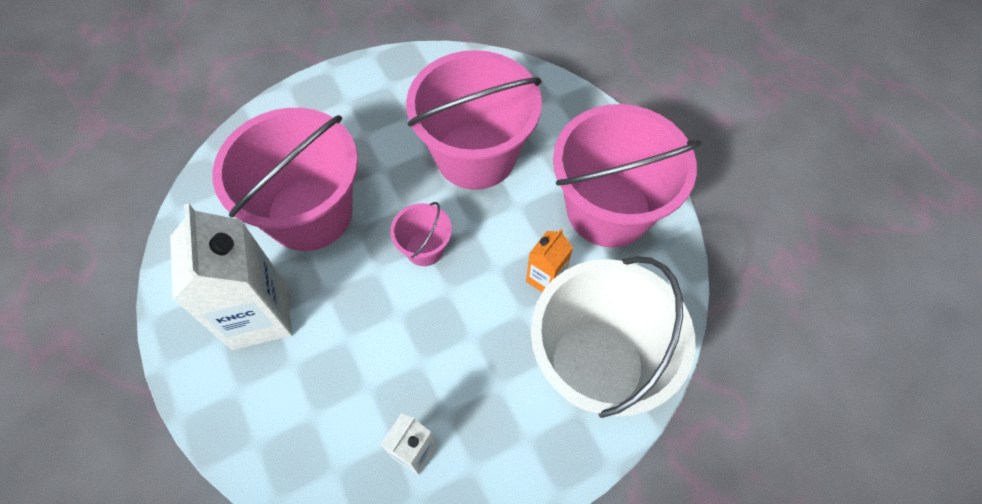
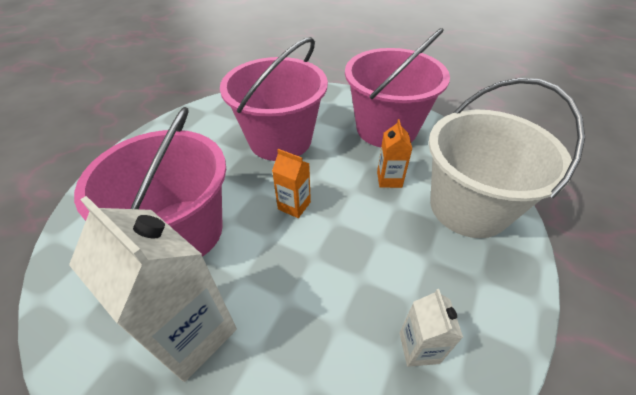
camera: 35 degrees left, 15 degrees down
pink bucket [390,202,452,266] -> orange carton [272,149,311,218]

